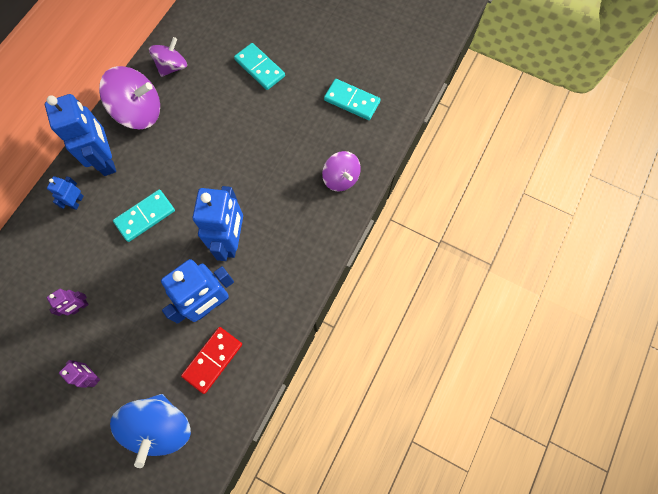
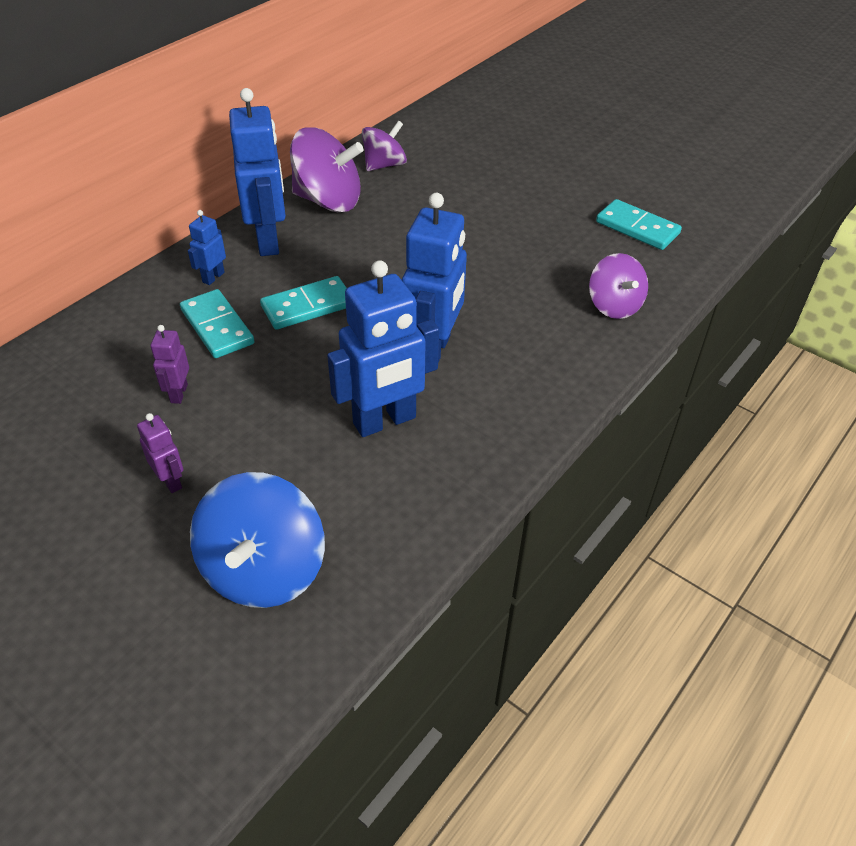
camera: 10 degrees right, 25 degrees down
purple robot [47,289,89,316] -> purple robot turned 120 degrees clockwise [151,325,189,404]
red domino [181,327,242,394] -> none
turquoise domino [234,43,285,90] -> turquoise domino moved to [180,289,254,358]

